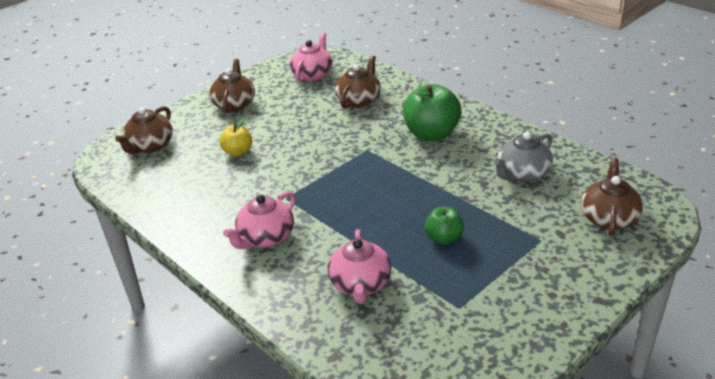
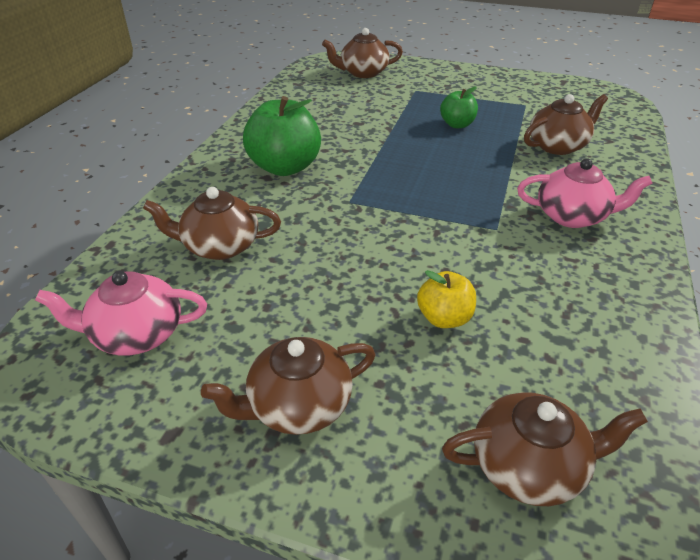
camera: 120 degrees left, 5 degrees up
pink teapot [328,229,392,304] -> brown teapot [524,94,608,155]
grey teapot [494,132,553,182] -> none

